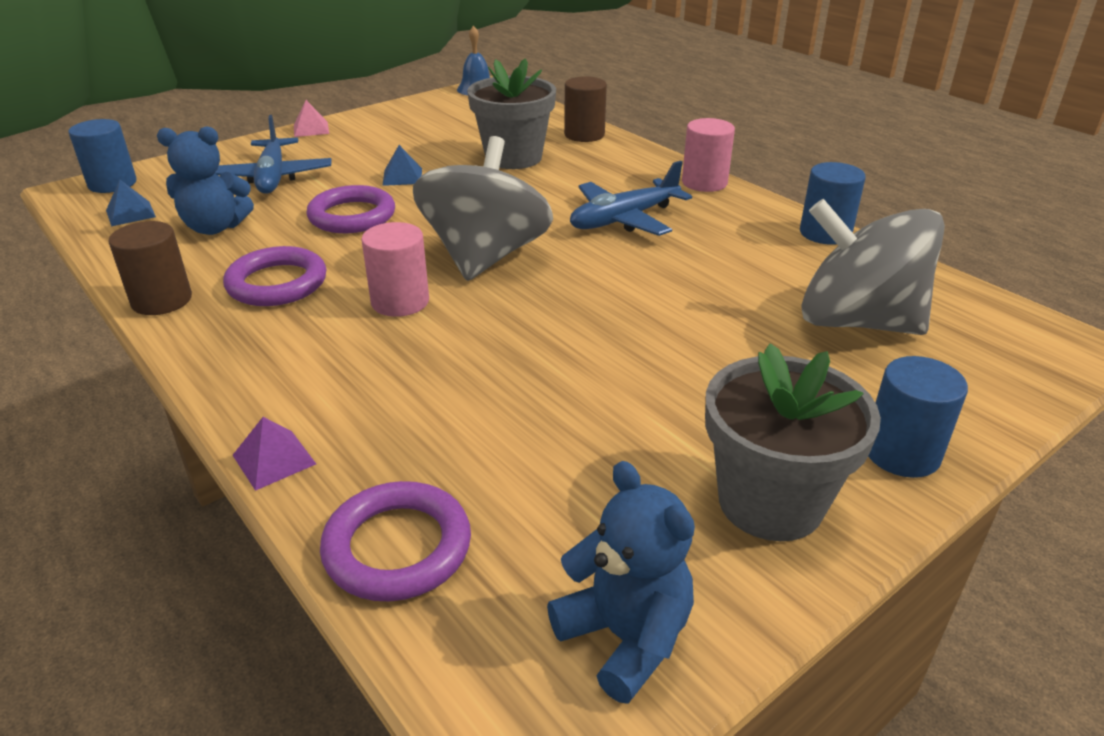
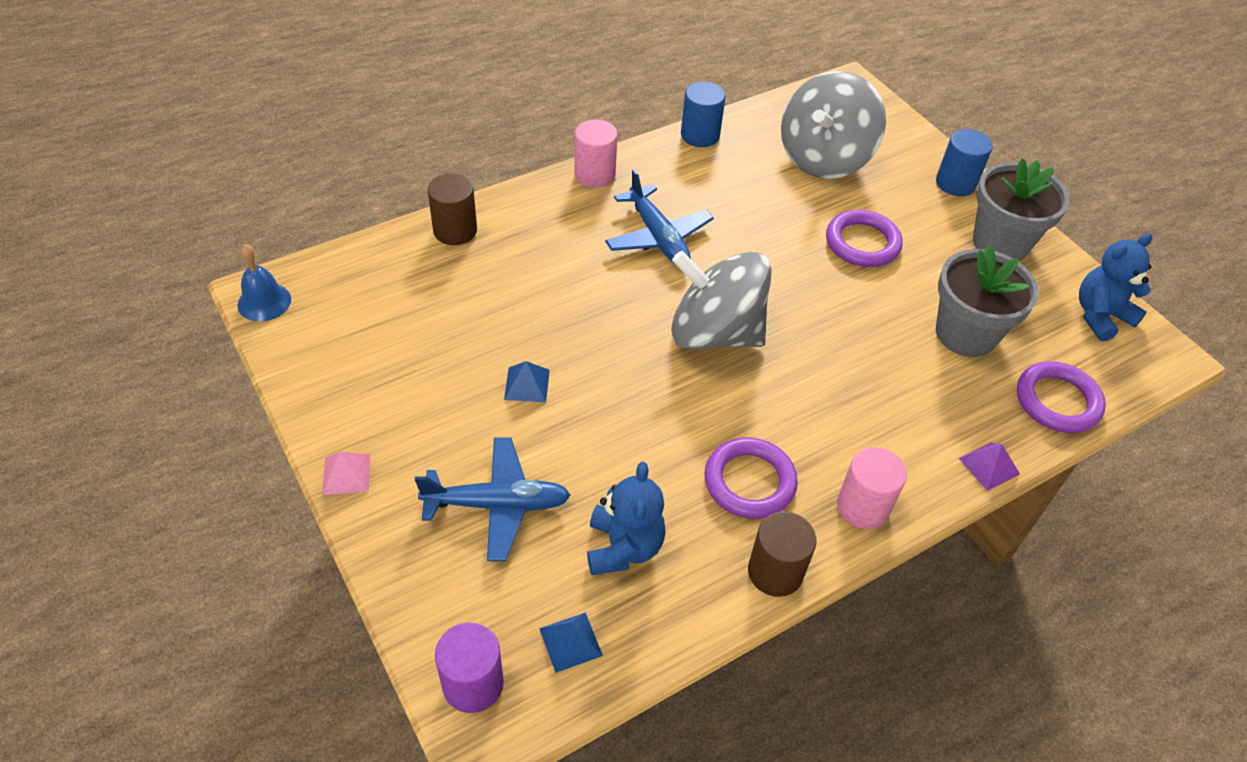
camera: 85 degrees left, 15 degrees up
blue cylinder [68,119,137,193] -> purple cylinder [435,622,504,713]
purple ring [306,185,395,233] -> purple ring moved to [826,210,903,267]
pink cylinder [361,222,429,317] -> pink cylinder moved to [837,447,907,529]
grey flower pot [467,58,556,169] -> grey flower pot moved to [936,245,1039,357]

